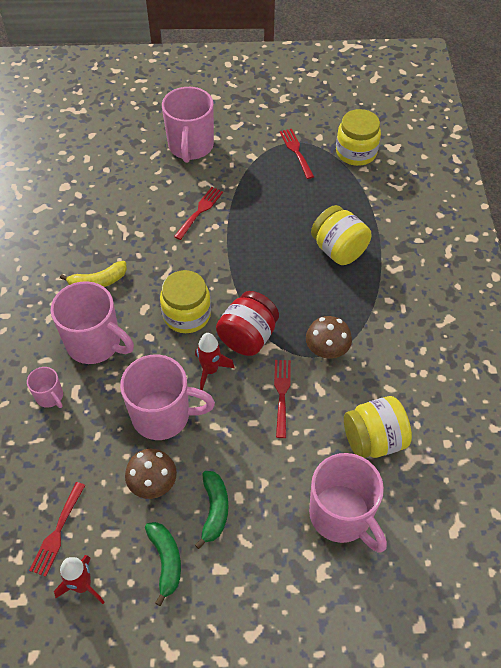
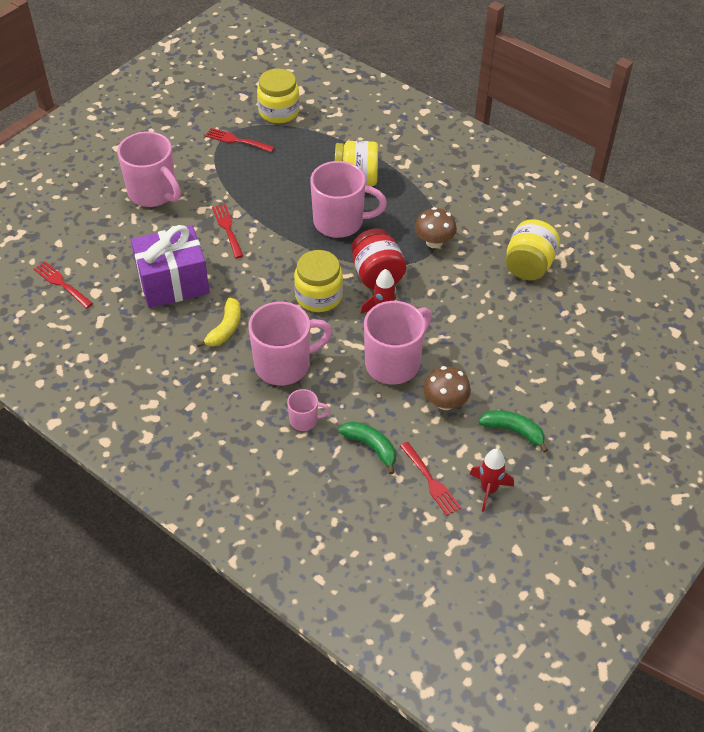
camera: 50 degrees left, 5 degrees down
green banana [195,471,228,549] -> green banana moved to [339,421,396,474]
red fork [274,360,291,438] -> red fork moved to [34,261,93,308]
pink mug [309,453,387,553] -> pink mug moved to [310,161,387,238]
none -> purple gift [131,225,210,308]

